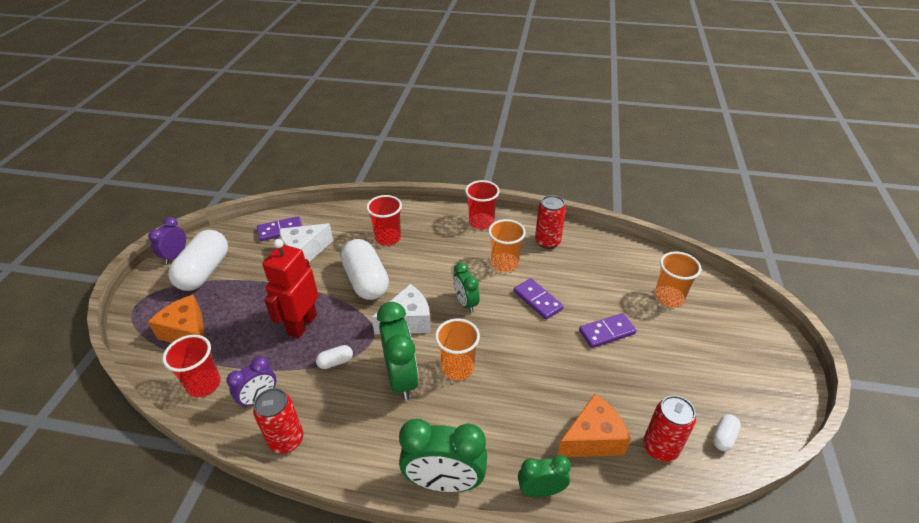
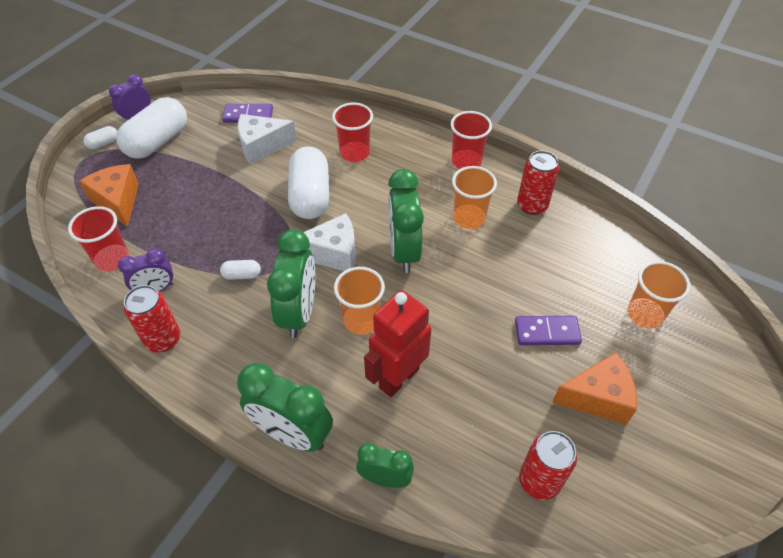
camera: 20 degrees right, 10 degrees up
red robot [262,239,319,339] -> red robot moved to [364,290,431,397]
green clock [453,262,480,313] -> green clock [388,169,424,273], size x1.69
purple domino [514,278,564,320] -> none
orange cheese [557,394,631,457] -> orange cheese moved to [552,352,637,425]
white capsule [713,414,741,451] -> white capsule moved to [83,126,118,149]

